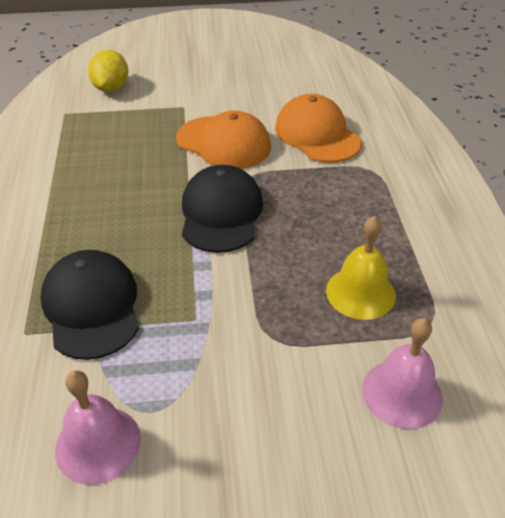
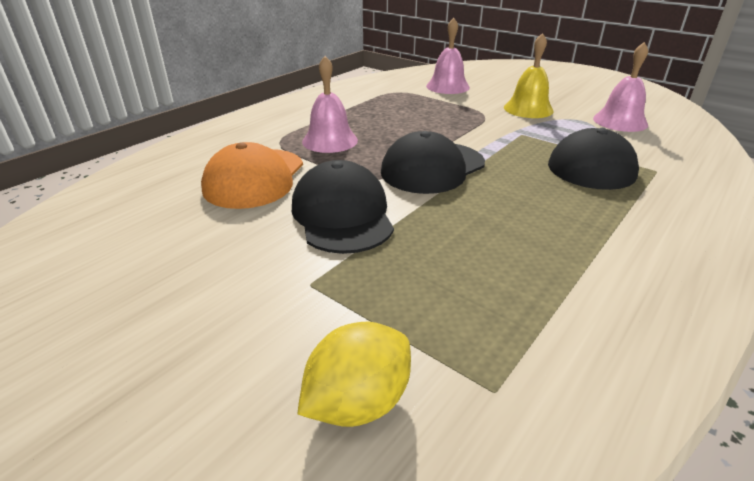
camera: 135 degrees left, 10 degrees down
orange cap [176,110,271,169] -> black cap [292,160,394,254]
yellow bell [326,216,396,320] -> yellow bell moved to [504,33,554,118]
none -> pink bell [302,56,358,153]

